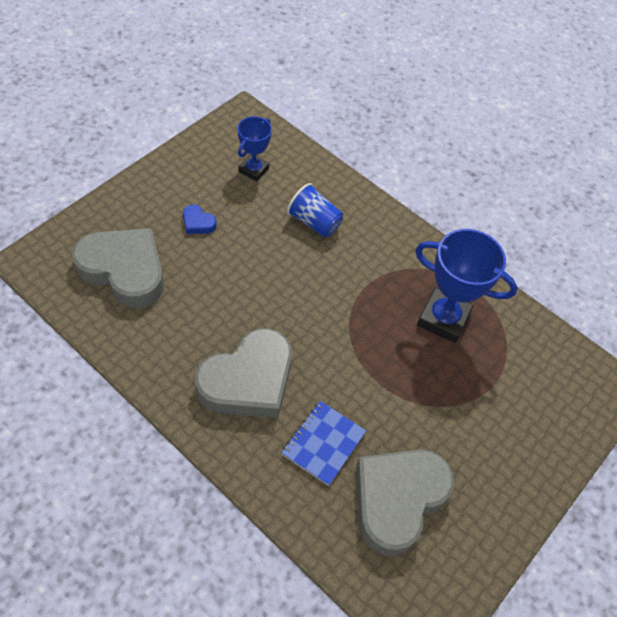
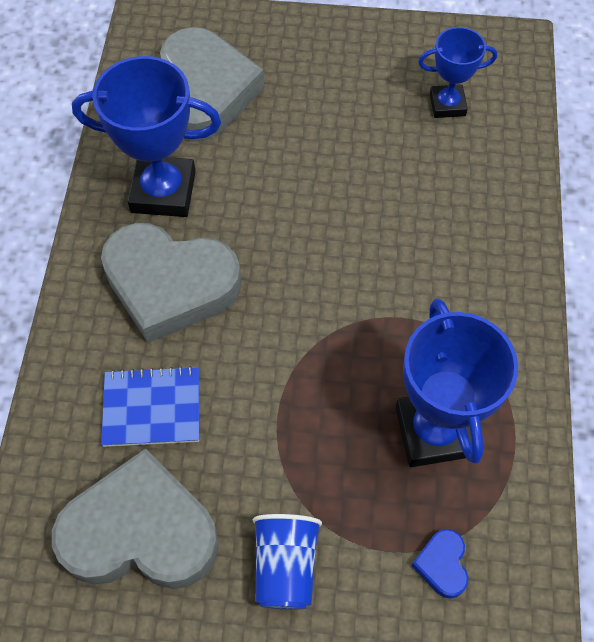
camera: 60 degrees right, 5 degrees up
blue heart [183,204,217,234] -> blue heart moved to [411,529,468,599]
blue cup [287,183,343,238] -> blue cup moved to [253,514,322,609]
none -> blue trophy [72,56,221,217]

